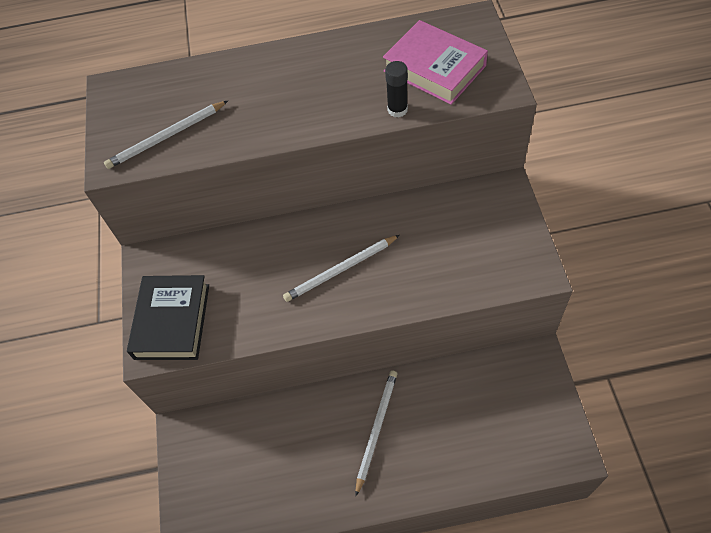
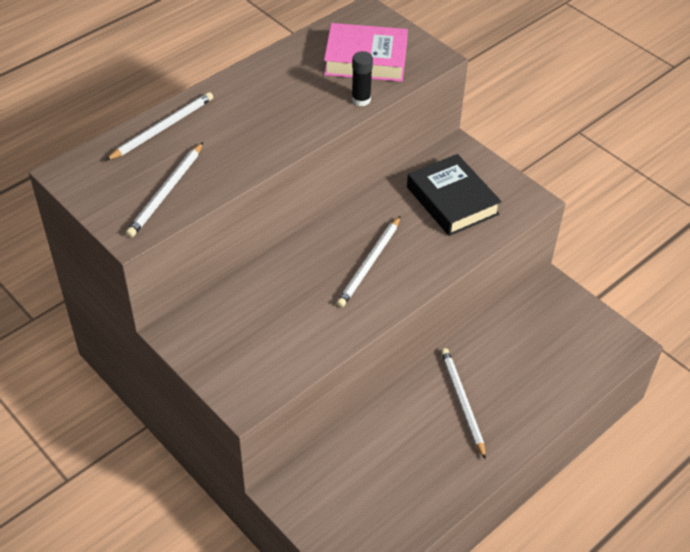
camera: 40 degrees left, 10 degrees down
black book [127,275,209,360] -> black book moved to [407,154,502,236]
none -> white pencil [105,92,213,161]

